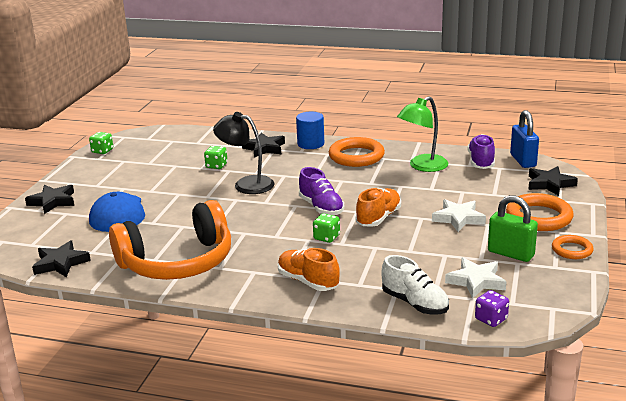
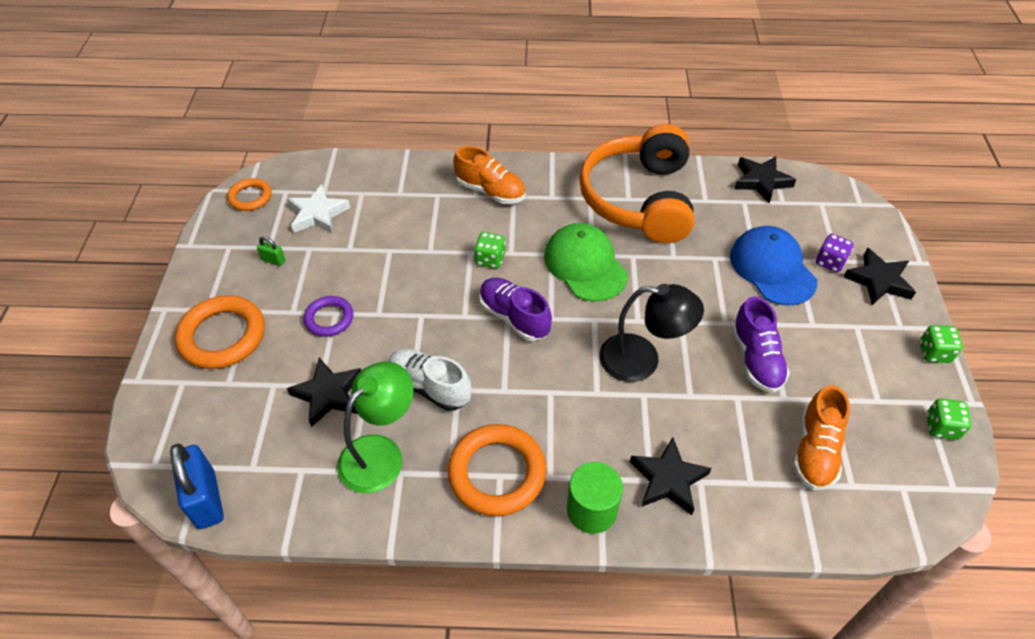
camera: 165 degrees right, 25 degrees up
orange headphones [109,200,231,280] -> orange headphones turned 45 degrees counterclockwise [579,124,695,243]
green dice [204,146,228,169] -> green dice moved to [920,325,963,363]
blue cylinder [296,112,324,149] -> green cylinder [567,462,623,534]
orange shoe [355,188,401,226] -> orange shoe moved to [793,385,850,490]
white shoe [381,255,449,314] -> white shoe moved to [388,349,472,411]
white star [432,199,486,232] -> purple ring [304,296,353,337]
purple shoe [468,134,495,169] -> purple shoe moved to [732,296,790,393]
purple dice [475,290,509,327] -> purple dice moved to [816,234,854,273]
green padlock [488,195,538,262] -> green padlock [257,236,285,266], size x0.46
black star [528,166,578,196] -> black star moved to [287,358,361,427]
orange ring [552,235,594,259] -> orange ring moved to [227,178,272,211]
none -> green cap [544,223,628,302]

